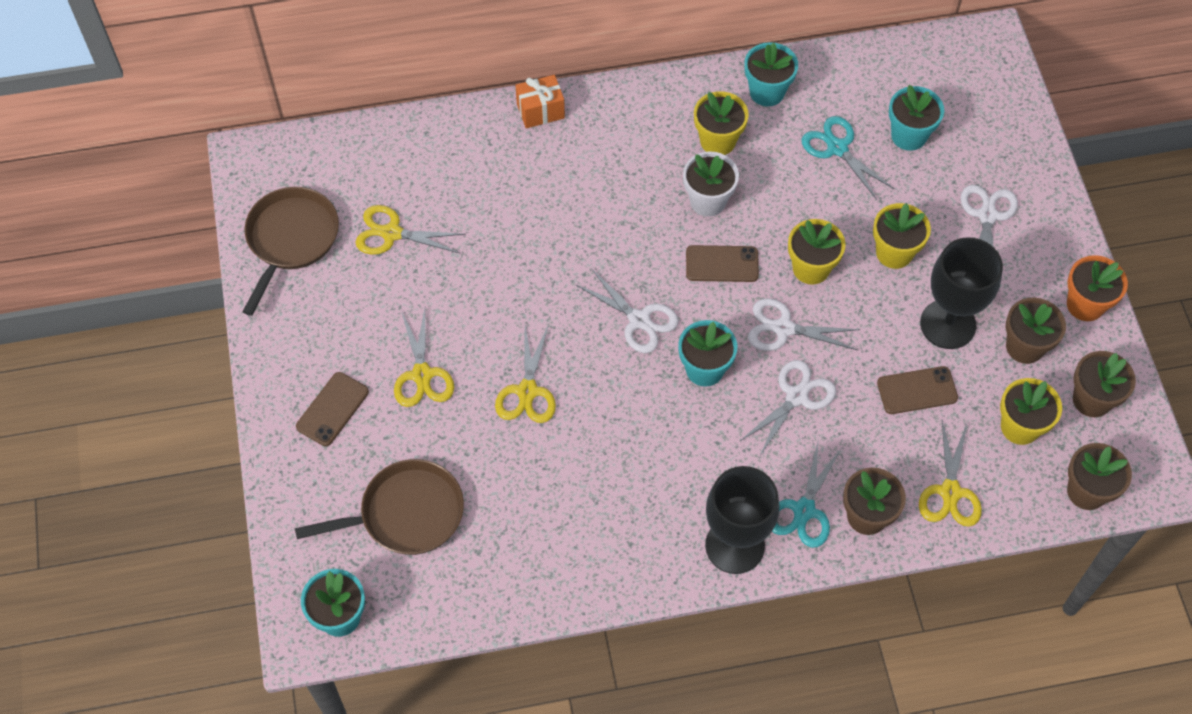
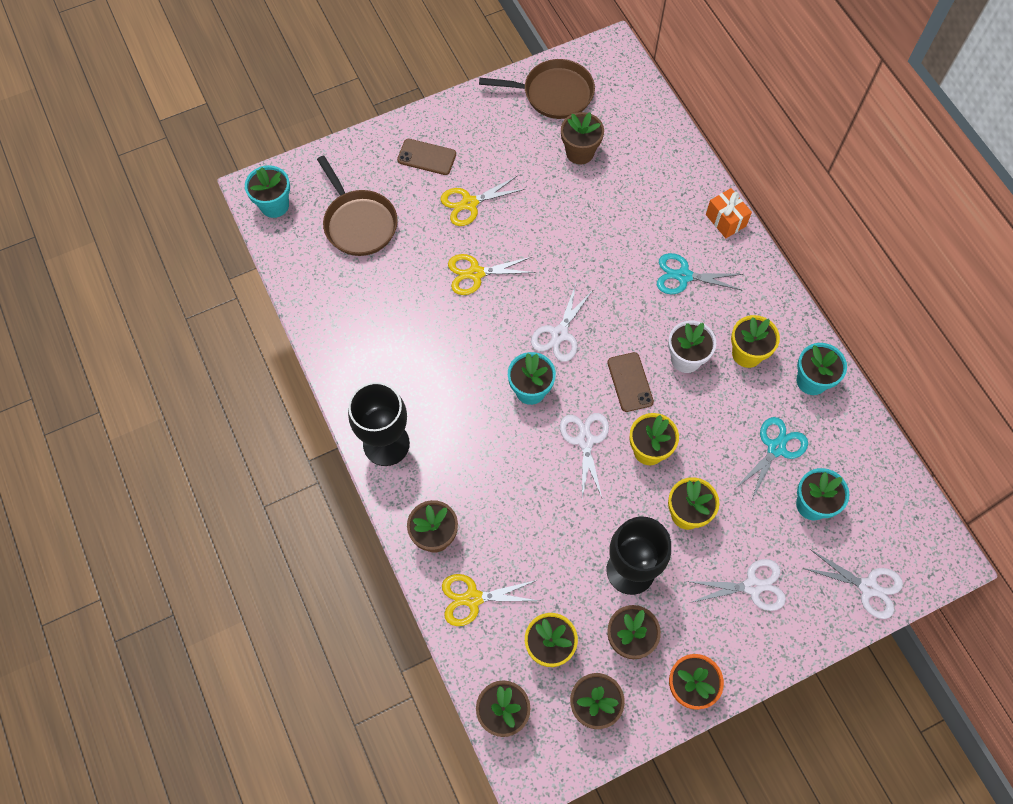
camera: 75 degrees right, 5 degrees up
yellow scissors [355,205,466,255] -> brown flower pot [561,112,604,165]
white scissors [740,360,836,457] -> white scissors moved to [802,549,903,619]
turquoise scissors [772,438,842,548] -> turquoise scissors moved to [657,253,743,294]
brown phone [877,366,958,414] -> none

